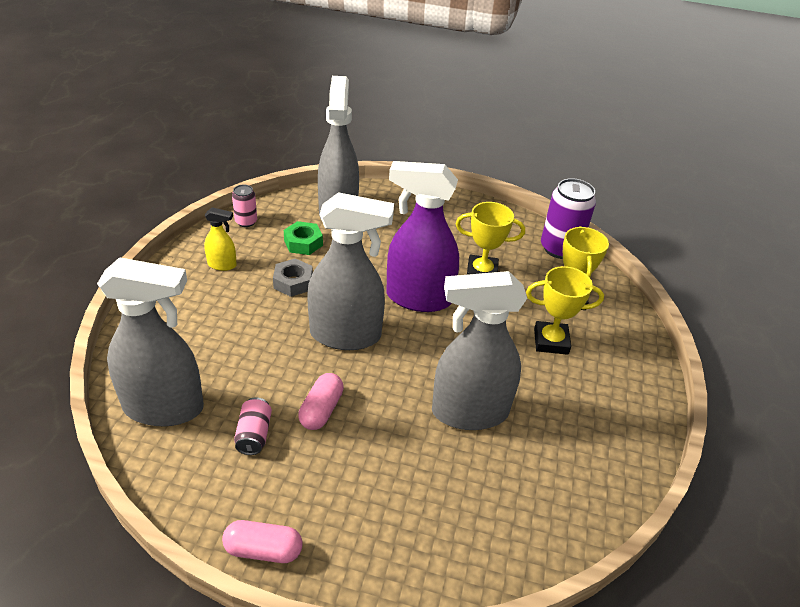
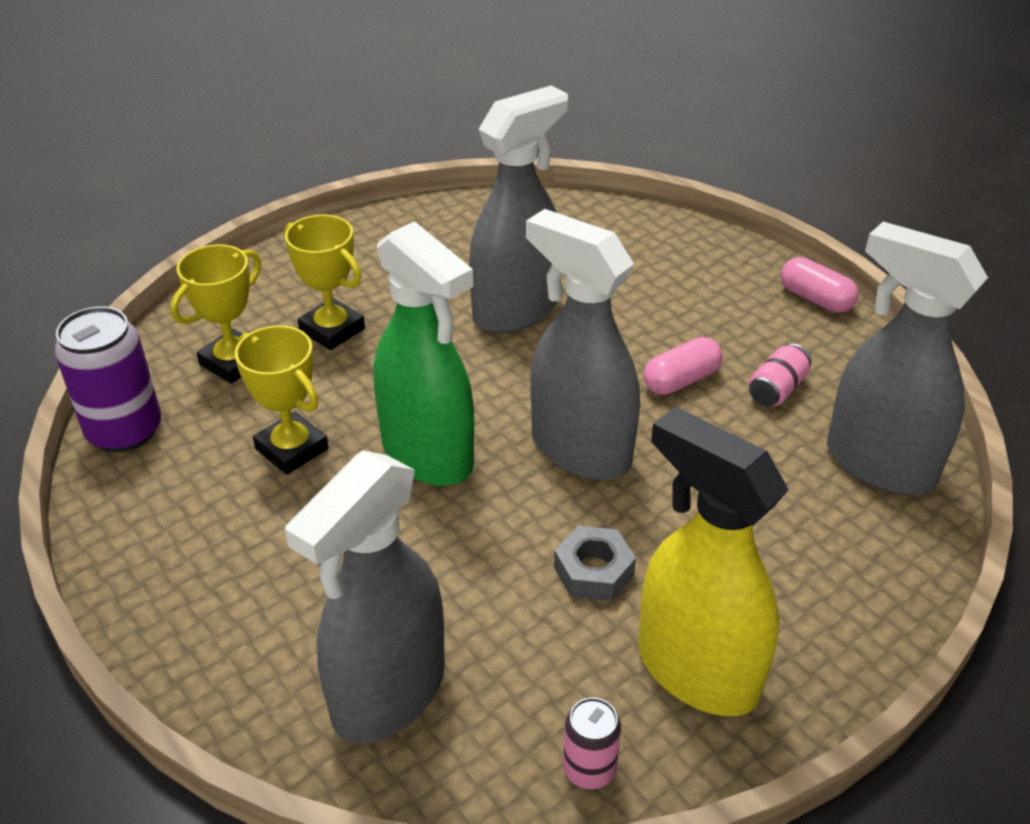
camera: 140 degrees left, 0 degrees up
yellow spray bottle [204,207,237,271] -> yellow spray bottle [638,406,788,716], size x2.23
green nut [284,221,323,255] -> none
purple spray bottle [386,161,459,312] -> green spray bottle [373,221,474,486]
grey spray bottle [432,271,527,430] -> grey spray bottle turned 75 degrees counterclockwise [469,86,568,333]

